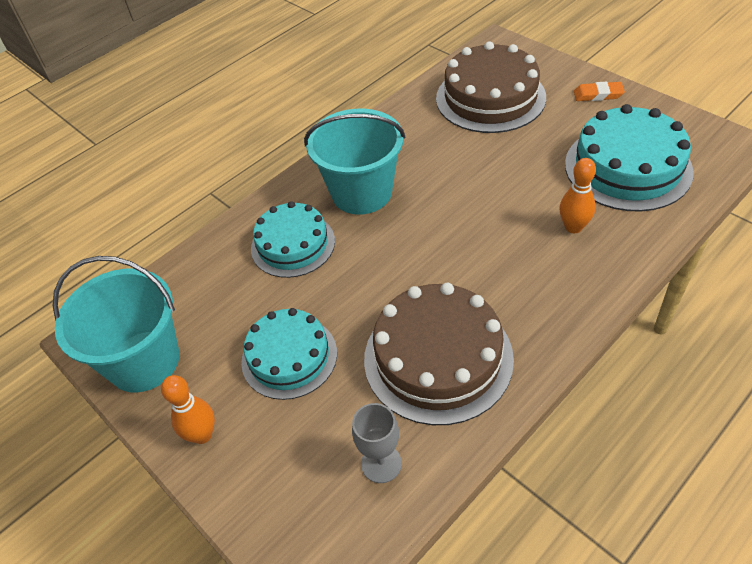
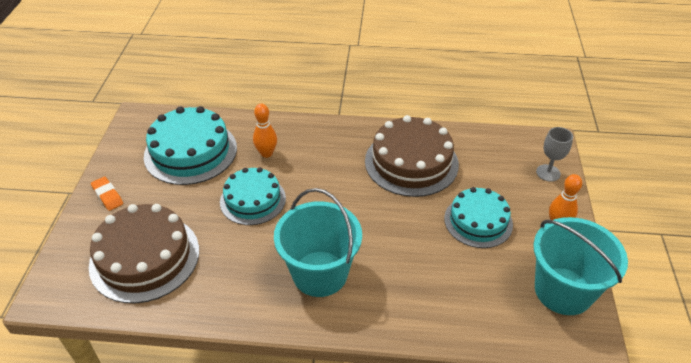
camera: 135 degrees left, 5 degrees down
turquoise cake [251,201,335,278] -> turquoise cake moved to [220,167,286,225]
grey goblet [352,403,402,483] -> grey goblet moved to [536,127,573,182]

